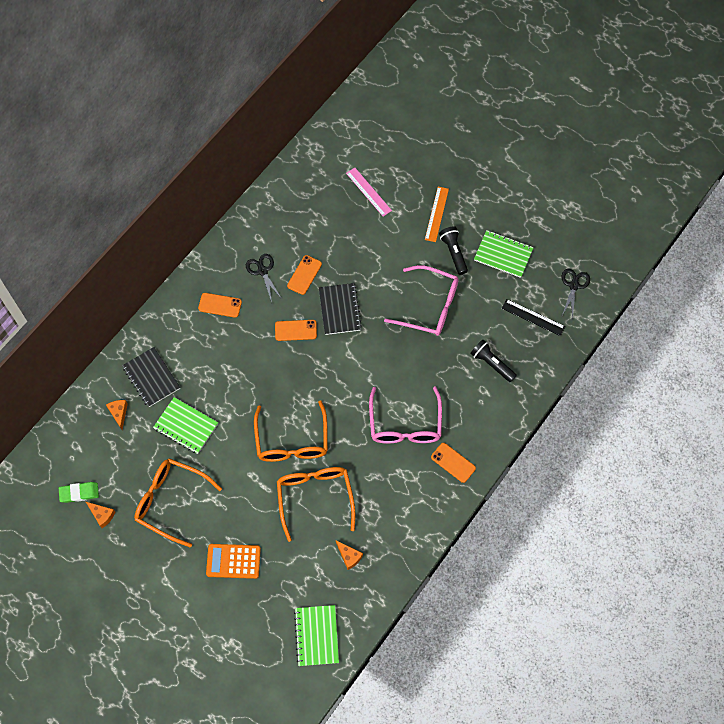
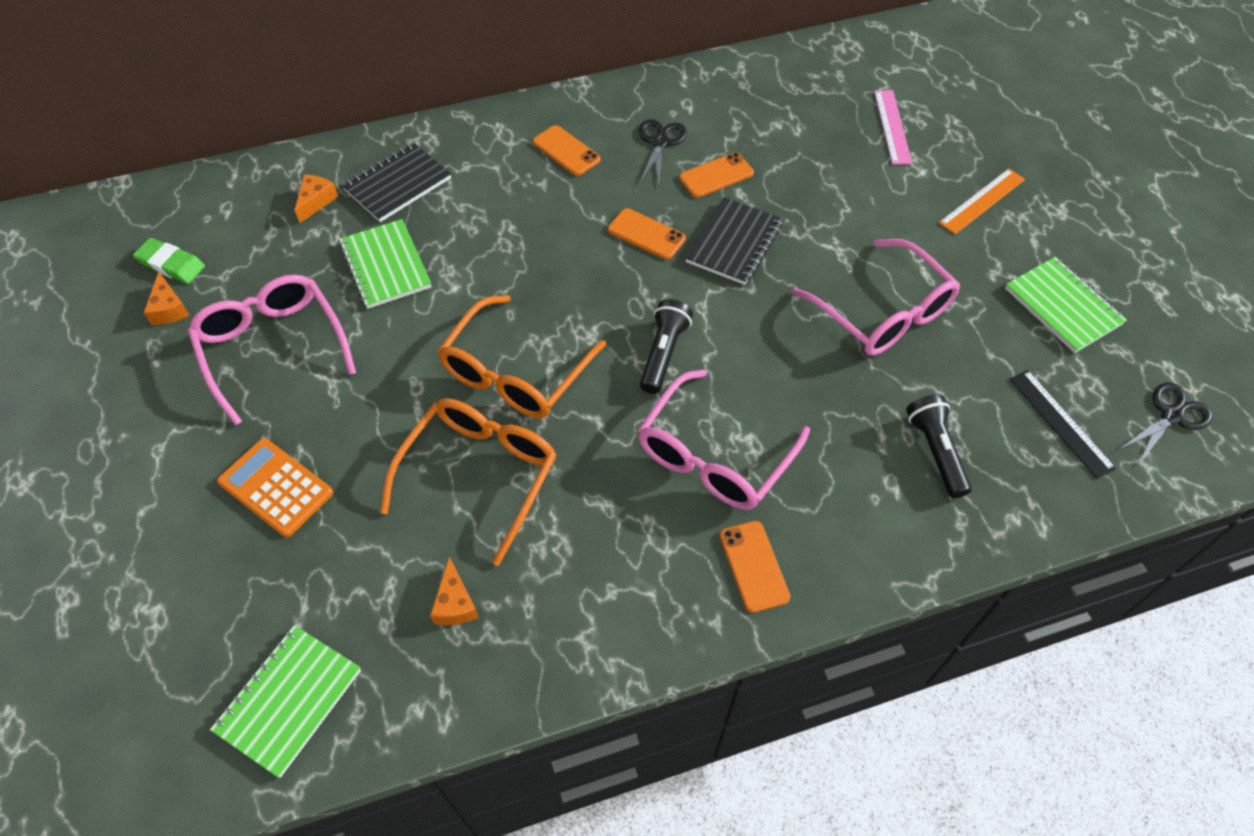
camera: 35 degrees right, 10 degrees down
black notebook [122,347,180,407] -> black notebook turned 45 degrees clockwise [342,142,451,222]
orange glasses [134,458,222,548] -> pink glasses [188,275,356,426]
black flashlight [439,226,468,275] -> black flashlight moved to [640,299,693,394]

